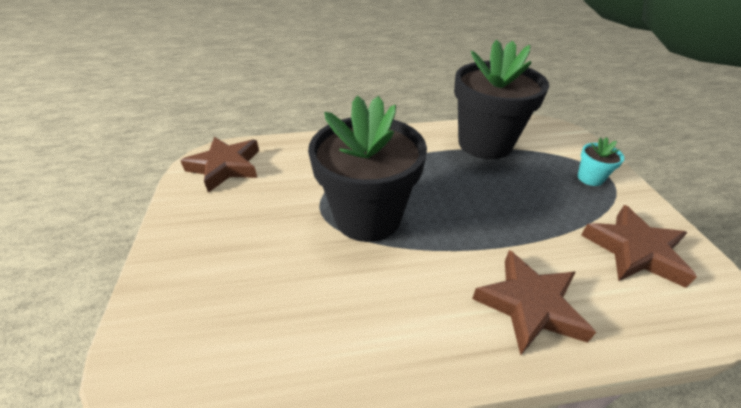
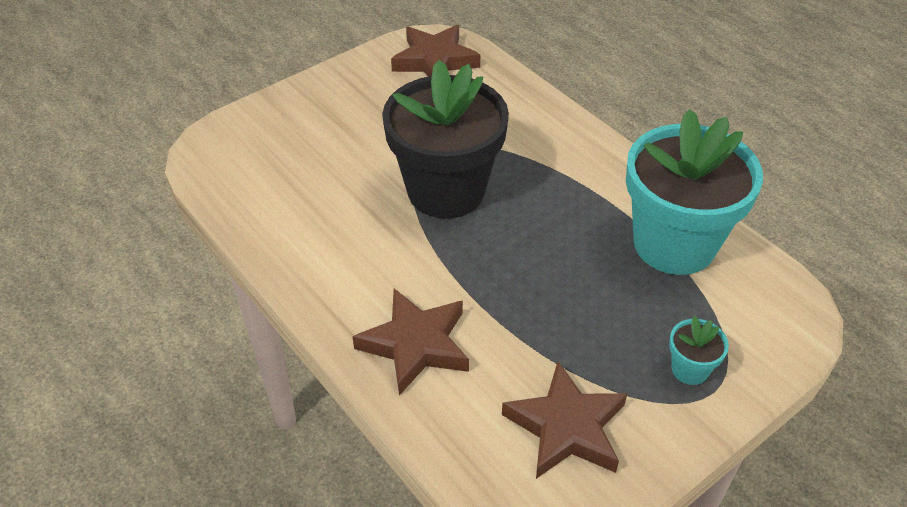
camera: 60 degrees right, 5 degrees up
black flower pot [454,40,549,159] -> turquoise flower pot [626,109,763,275]

